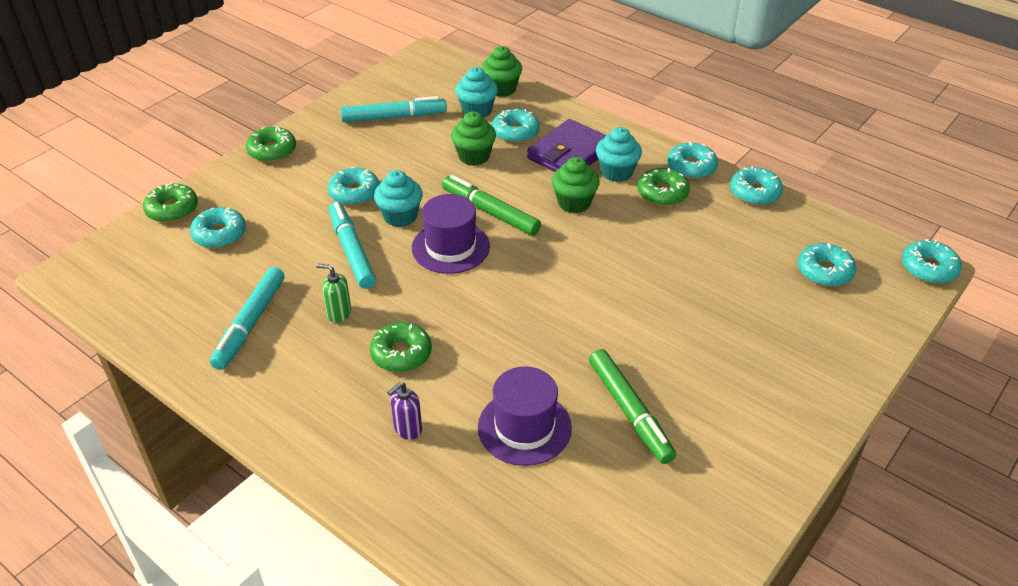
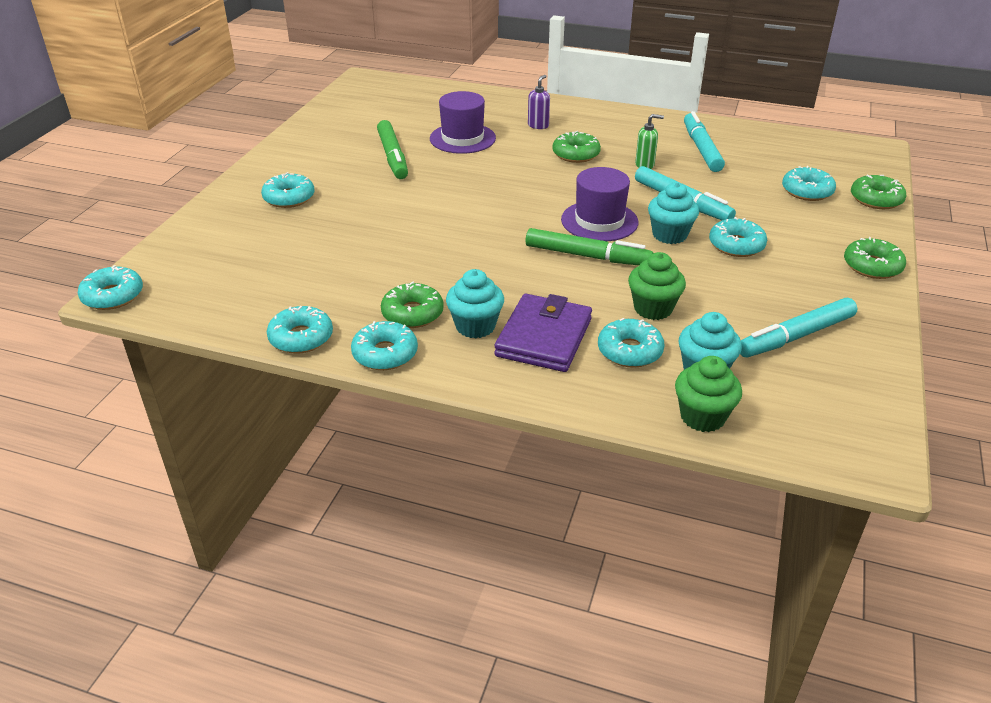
camera: 160 degrees right, 5 degrees down
green cupcake [552,157,599,213] -> none
green marker [589,349,676,464] -> green marker turned 150 degrees counterclockwise [377,120,408,179]
turquoise donut [798,243,856,287] -> turquoise donut moved to [261,172,315,208]

